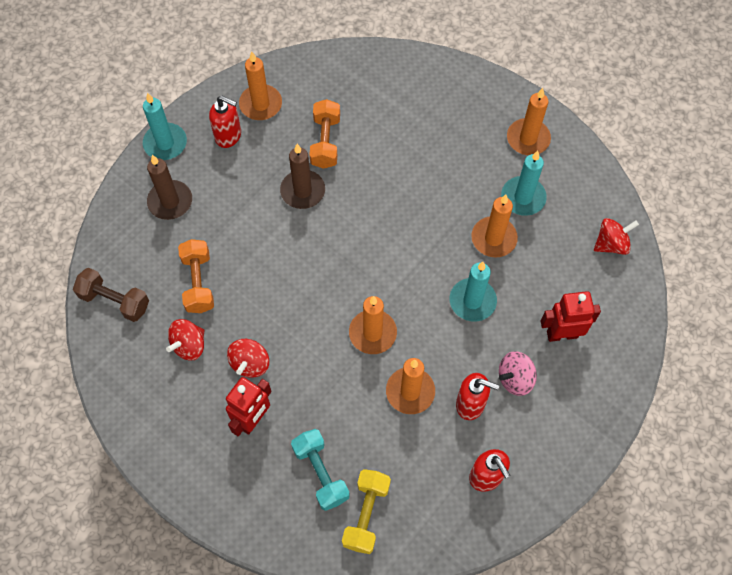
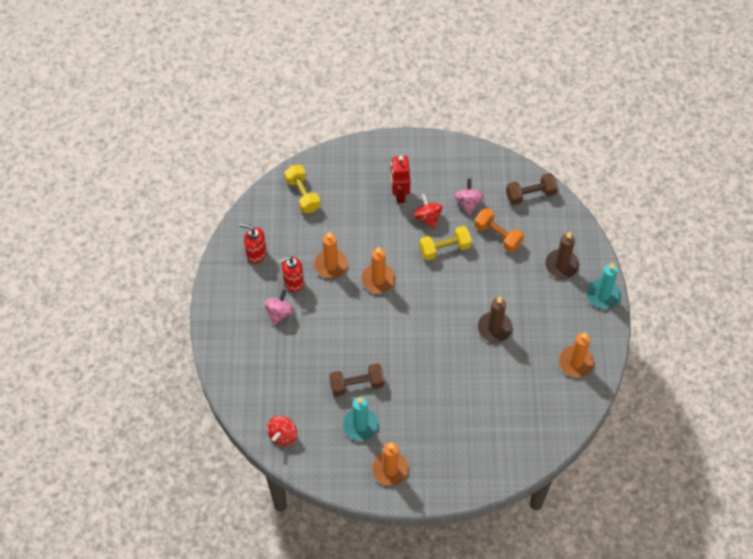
camera: 140 degrees right, 5 degrees down
red spinning top [166,319,204,361] -> pink spinning top [454,178,484,215]
red soap dispenser [209,96,241,148] -> none
turquoise dumbbell [291,429,350,511] -> none
orange dumbbell [309,99,340,169] -> none
turquoise candle [450,262,497,322] -> none
orange candle [471,195,518,257] -> brown dumbbell [329,363,384,396]
red robot [540,291,601,342] -> none
none -> yellow dumbbell [419,226,472,261]

